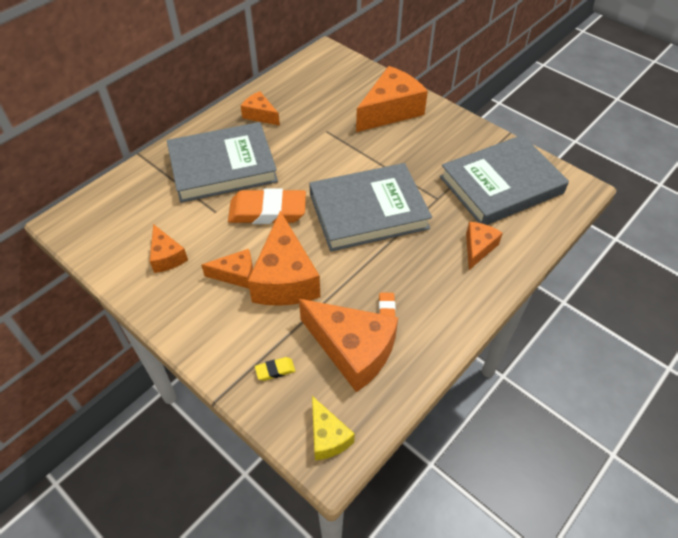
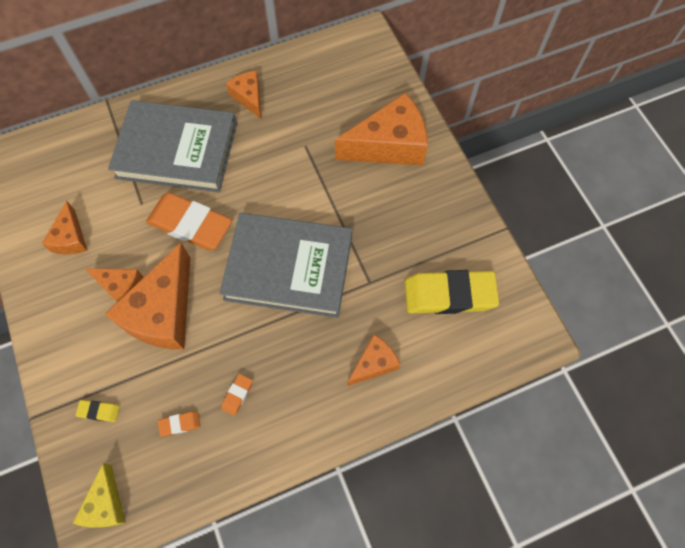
camera: 25 degrees right, 15 degrees up
orange cheese [299,299,398,393] -> orange eraser [158,411,200,436]
grey book [440,135,569,225] -> yellow eraser [405,270,499,314]

